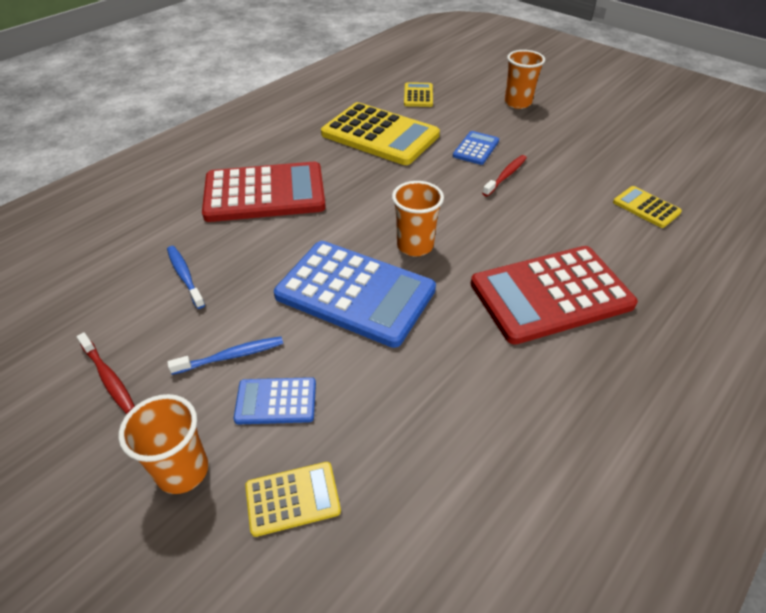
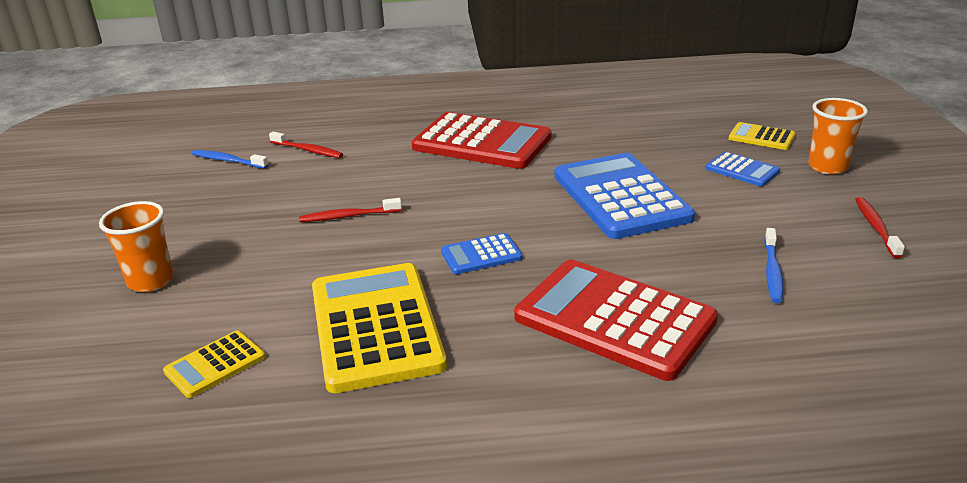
camera: 135 degrees left, 15 degrees down
blue toothbrush [167,336,283,375] -> blue toothbrush moved to [192,150,269,169]
orange cup [392,181,444,256] -> none
blue calculator [453,131,499,165] -> blue calculator moved to [441,233,523,274]
yellow calculator [613,186,682,228] -> red toothbrush [269,131,343,158]

